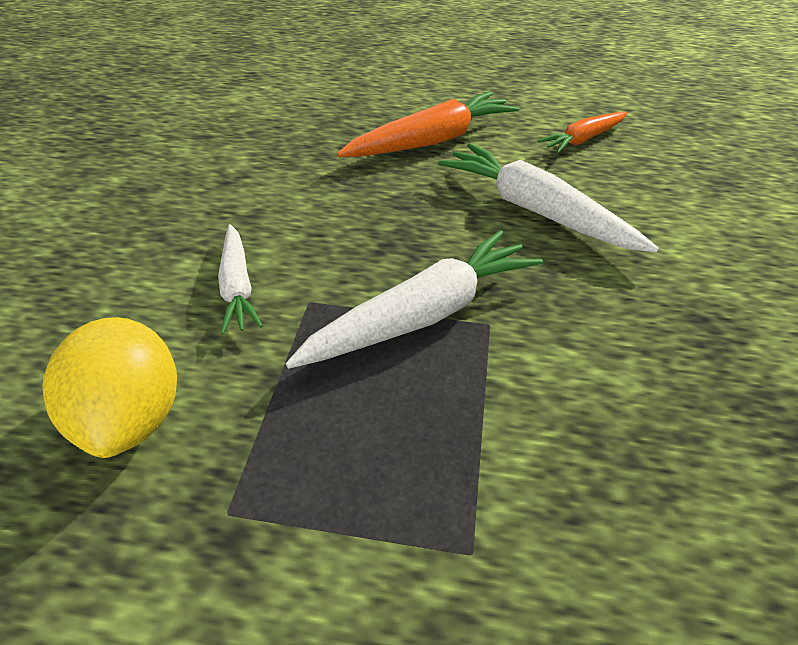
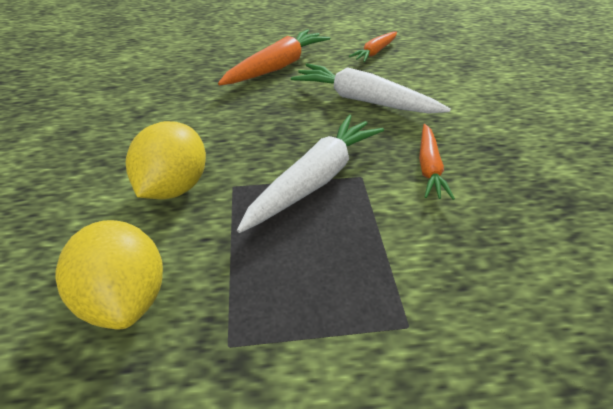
camera: 15 degrees left, 0 degrees up
white carrot [218,224,263,335] -> yellow lemon [126,121,206,199]
none -> orange carrot [419,124,455,200]

